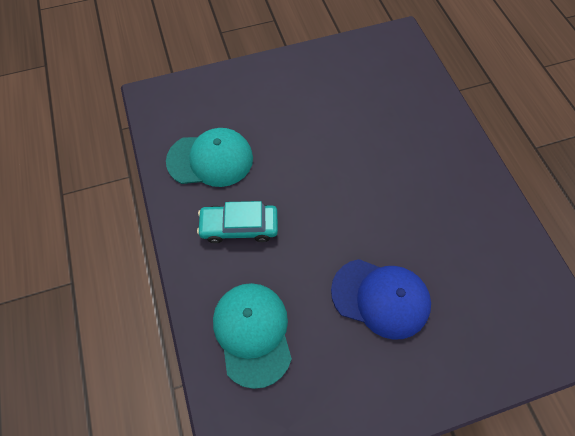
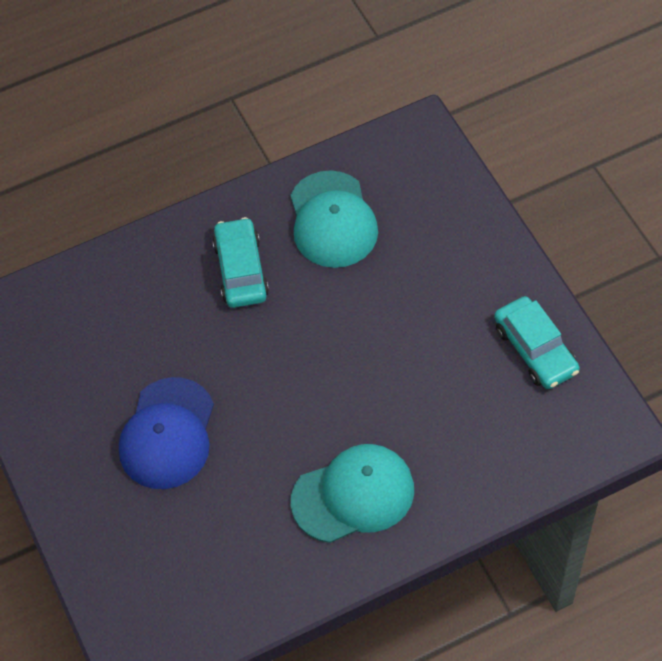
camera: 85 degrees right, 5 degrees down
turquoise cap [213,283,292,389] -> turquoise cap moved to [291,444,414,543]
none -> turquoise car [494,296,580,389]

